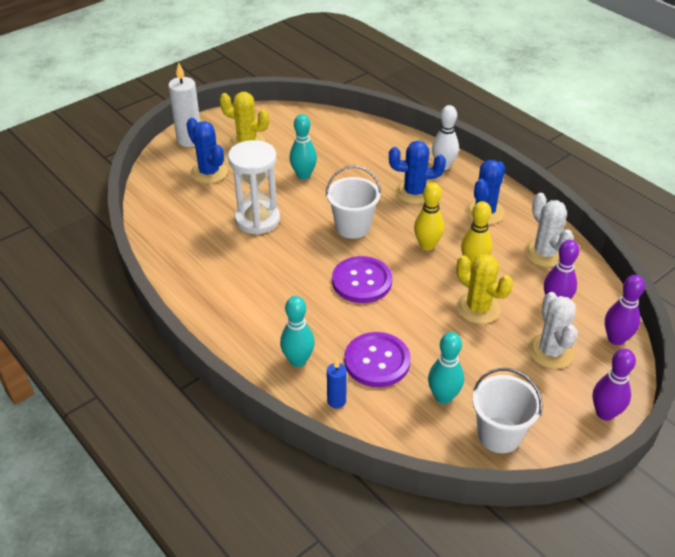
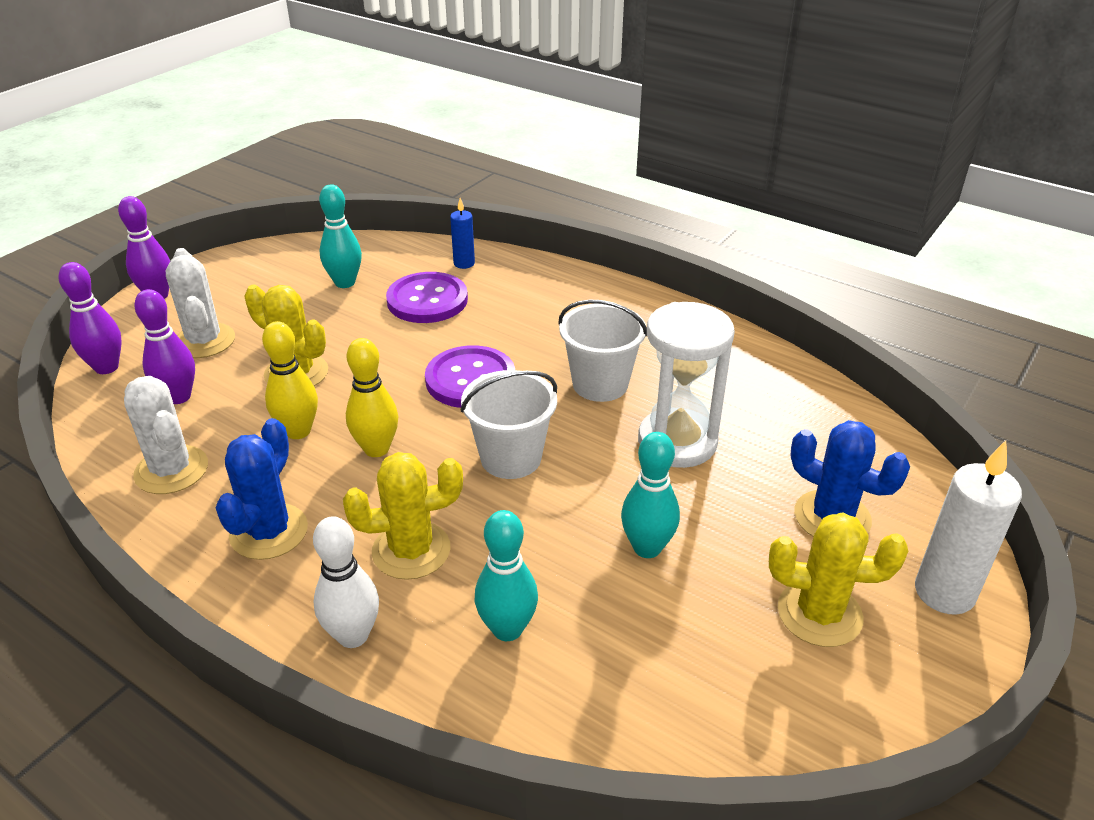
camera: 165 degrees right, 5 degrees down
turquoise bowling pin [280,296,315,367] -> turquoise bowling pin moved to [475,510,538,641]
blue cactus [389,141,446,204] -> yellow cactus [343,452,463,580]
white bucket [472,368,543,453] -> white bucket moved to [558,300,647,402]

